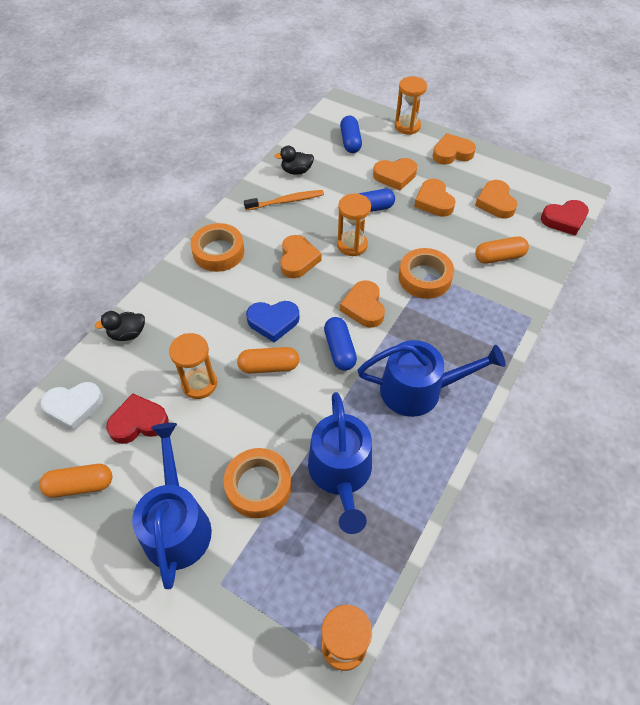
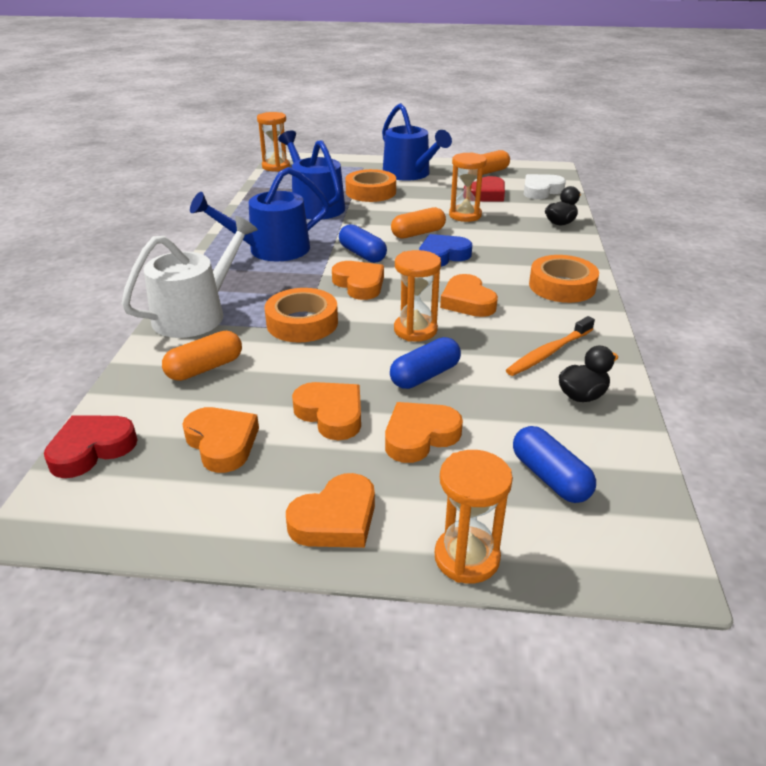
camera: 155 degrees right, 20 degrees down
none -> white watering can [122,216,258,338]

